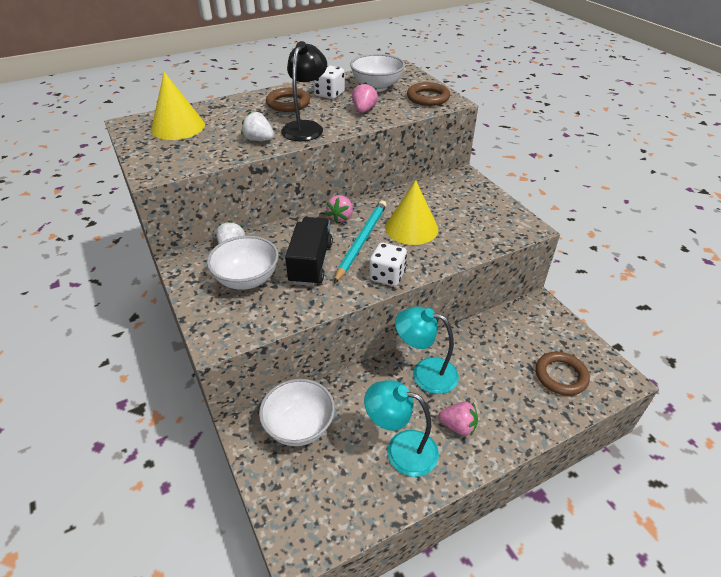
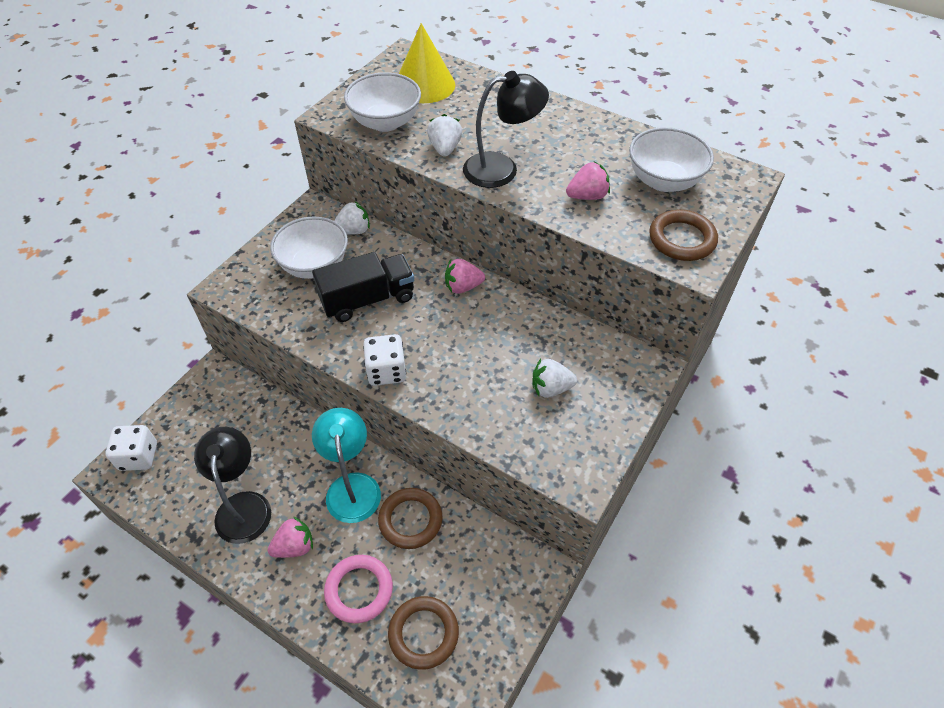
camera: 60 degrees right, 10 degrees up
white bowl [259,379,335,446] -> white bowl moved to [344,72,421,132]
brown ring [266,88,310,112] -> brown ring moved to [378,488,443,549]
white dice [313,65,345,99] -> white dice moved to [106,425,157,471]
turquoise pencil [334,200,387,283] -> none
turquoise lamp [364,380,439,477] -> black lamp [194,427,271,544]
yellow cone [385,180,438,245] -> none
pink strawberry [438,402,478,437] -> pink strawberry turned 105 degrees counterclockwise [268,516,313,558]
none -> pink ring [324,555,393,623]
none -> white strawberry [532,359,577,398]

